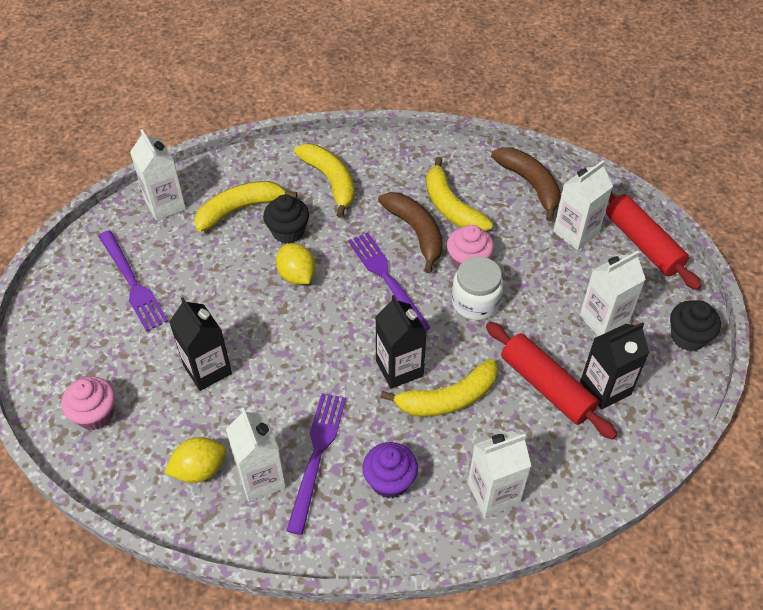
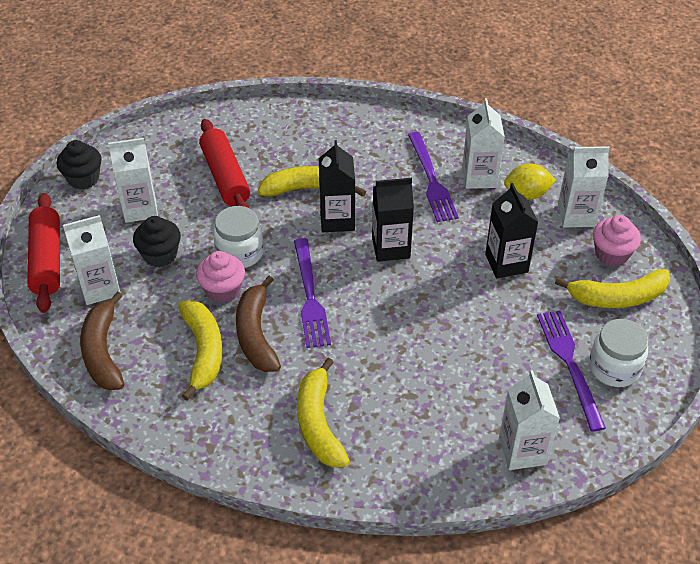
camera: 160 degrees left, 5 degrees down
yellow banana [195,181,298,232] -> yellow banana moved to [555,269,670,308]
black cupcake [263,195,309,244] -> black cupcake moved to [133,216,181,267]
yellow lemon [276,243,316,285] -> none
purple fork [286,393,346,535] -> purple fork turned 45 degrees counterclockwise [408,132,459,222]
purple cupcake [363,442,418,498] -> none
white carton [468,431,531,517] -> white carton moved to [558,146,610,227]
black carton [580,322,650,410] -> black carton moved to [372,178,414,262]
none -> white jar [589,319,648,387]

